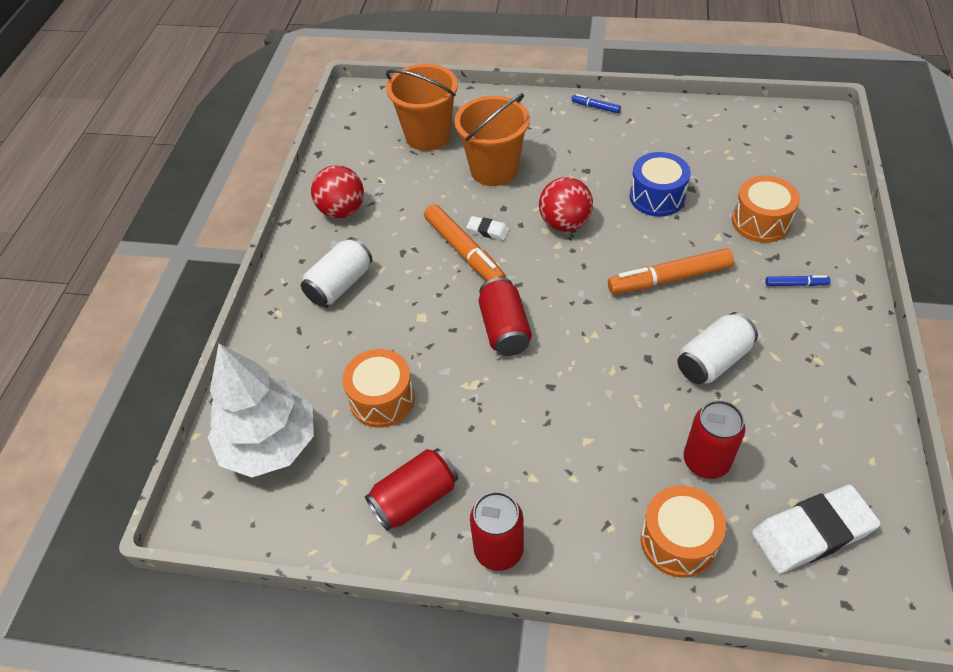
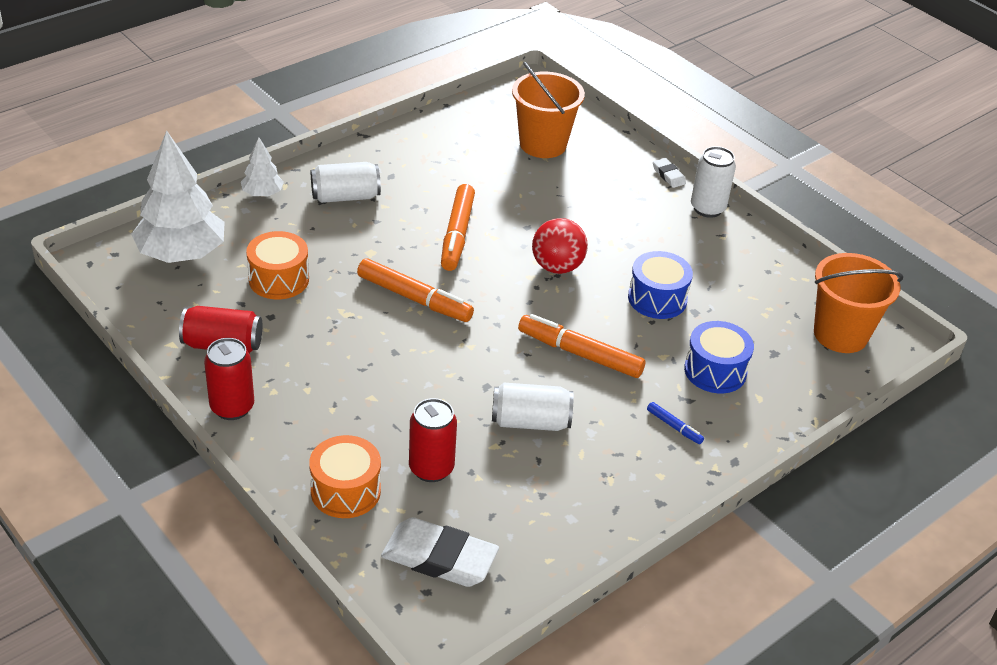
camera: 35 degrees right, 10 degrees down
red ball [311,165,364,218] -> none
orange bucket [454,93,530,186] -> orange bucket moved to [814,253,903,353]
white eraser [466,216,510,240] -> white eraser moved to [653,158,686,188]
red can [479,277,532,356] -> orange marker [357,259,474,322]
blue marker [572,94,621,113] -> white can [691,146,736,218]
orange drum [732,175,800,243] -> blue drum [684,321,754,393]
none -> white tree [241,137,284,197]

